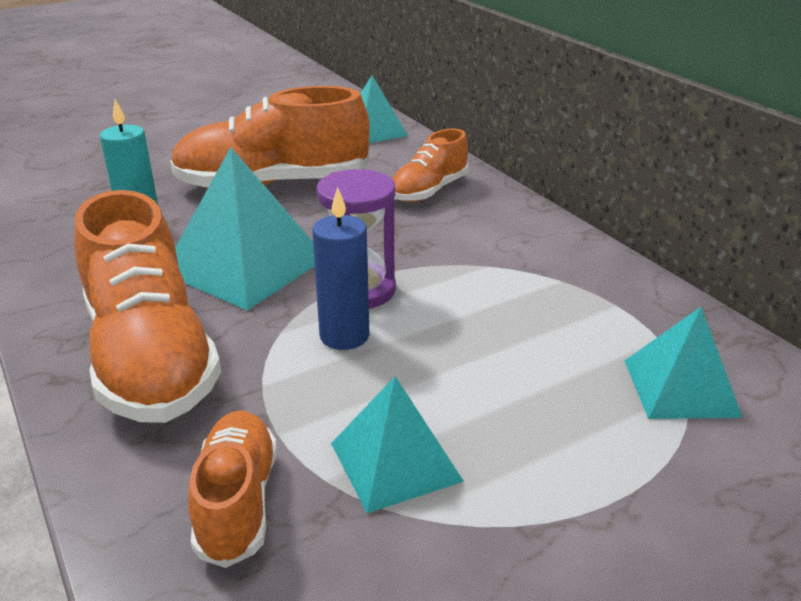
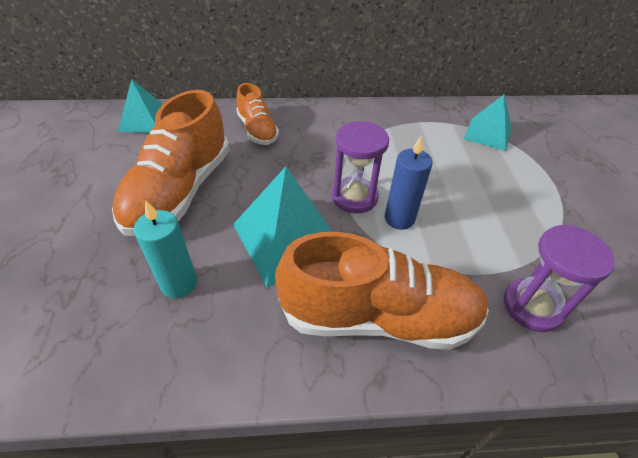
camera: 65 degrees left, 15 degrees up
orange shoe [188,411,277,568] -> purple hourglass [504,225,615,332]
turquoise pyramid [331,376,464,513] -> none

